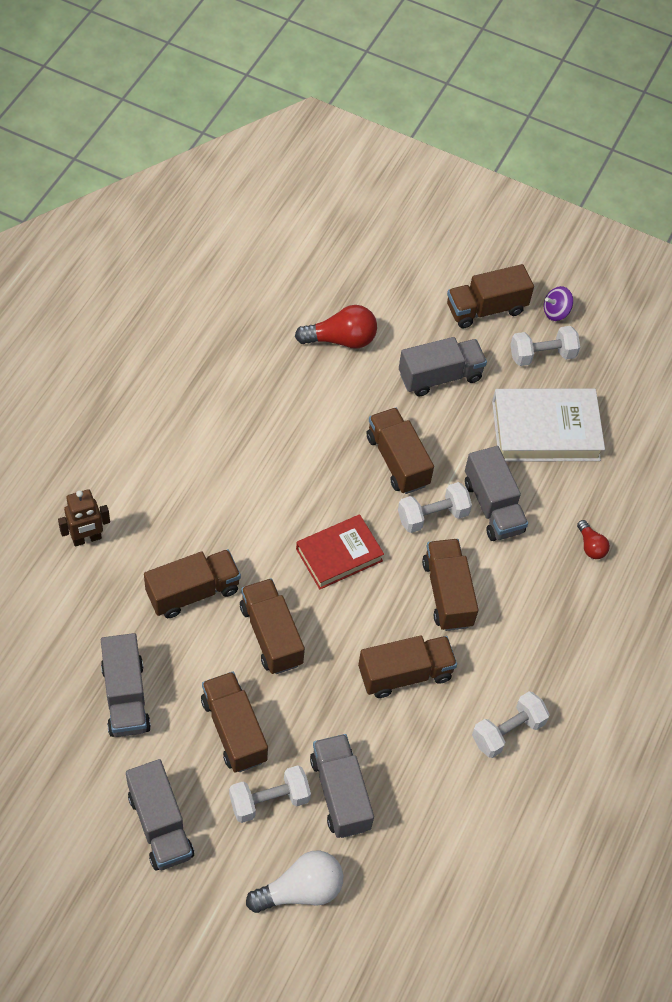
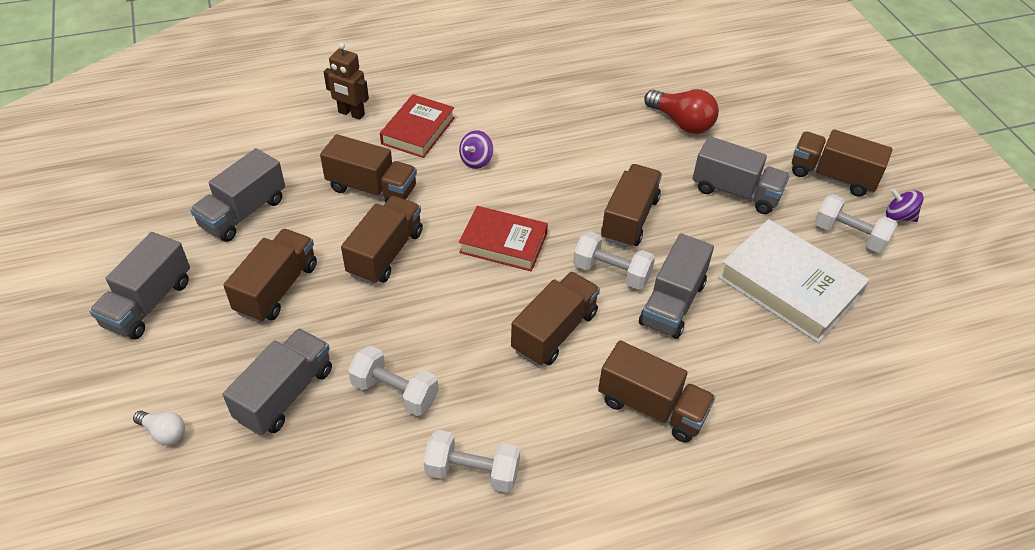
camera: 50 degrees right, 10 degrees down
white dumbbell [229,765,311,823] -> white dumbbell moved to [348,346,439,416]
white light bulb [246,850,343,913] -> white light bulb [133,411,185,445], size x0.55
brown truck [358,636,457,698] -> brown truck moved to [598,340,716,443]
red light bulb [577,520,610,559] -> none
none -> red book [380,94,455,158]
none -> purple spinning top [459,130,493,169]

